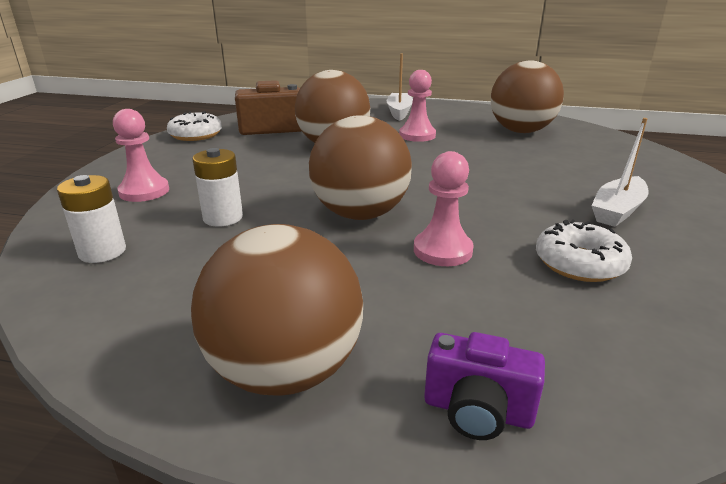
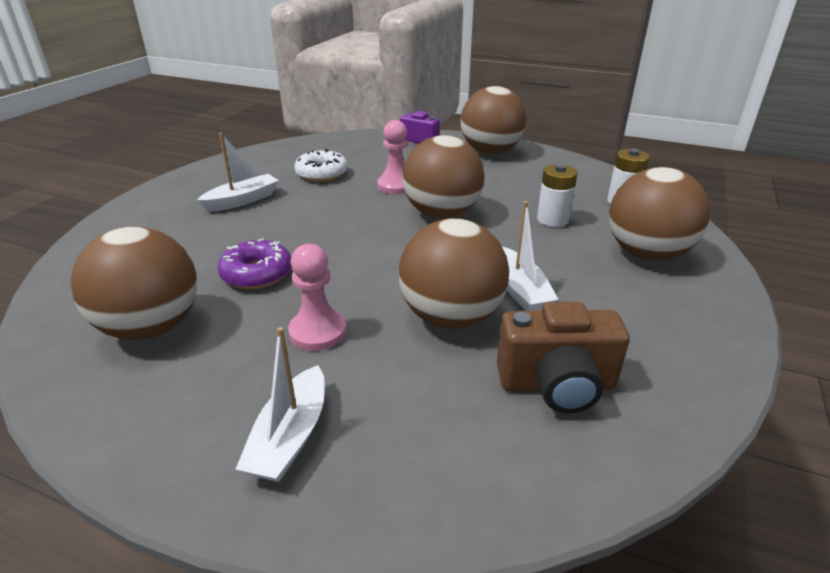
camera: 170 degrees left, 5 degrees up
pink pawn [113,109,169,202] -> brown ball [609,167,710,261]
white donut [167,111,222,141] -> none
none -> purple donut [218,239,291,289]
none -> white boat [502,201,559,311]

